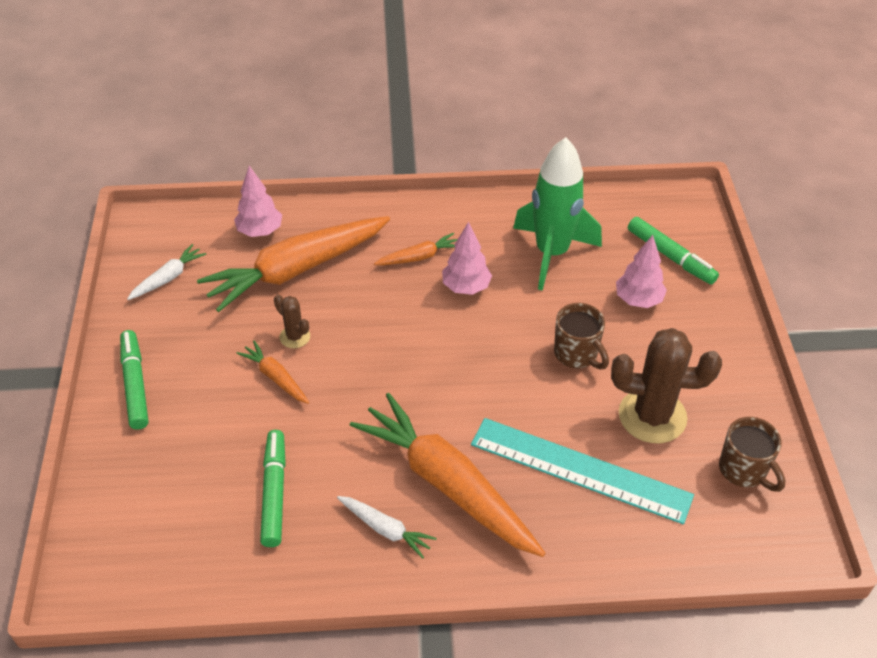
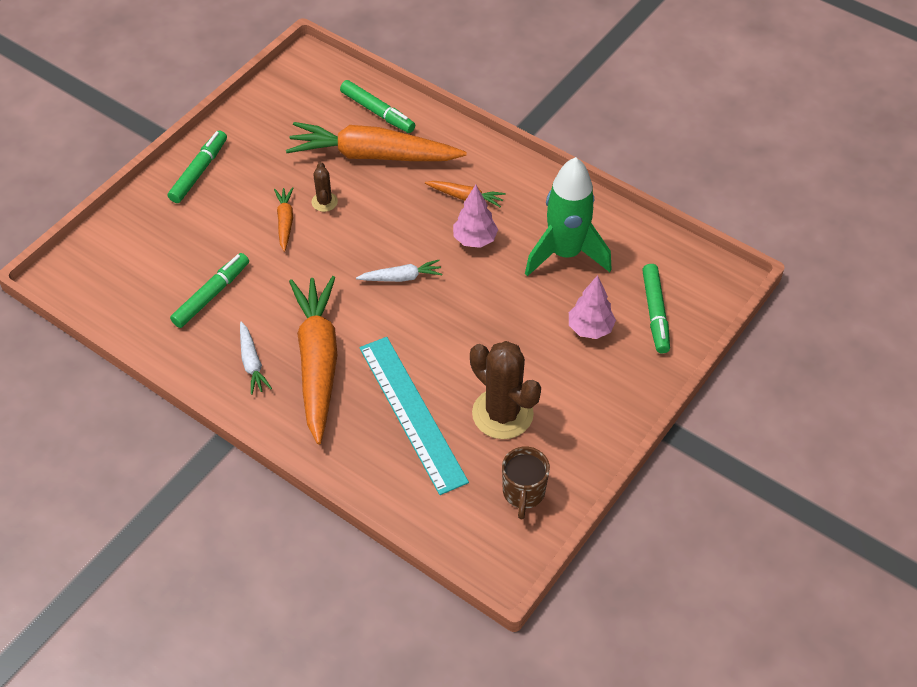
camera: 40 degrees right, 5 degrees up
white carrot [127,244,206,300] -> white carrot moved to [356,260,442,282]
pink tree [234,166,282,237] -> green marker [340,80,415,133]
brown mug [554,303,609,370] -> none

